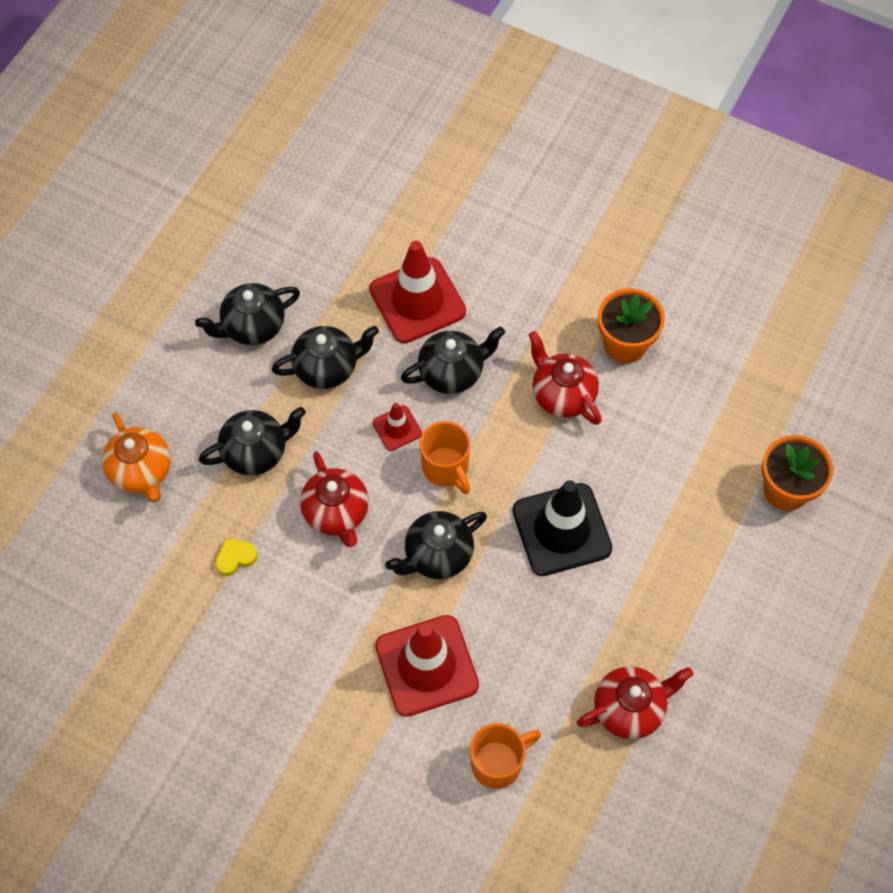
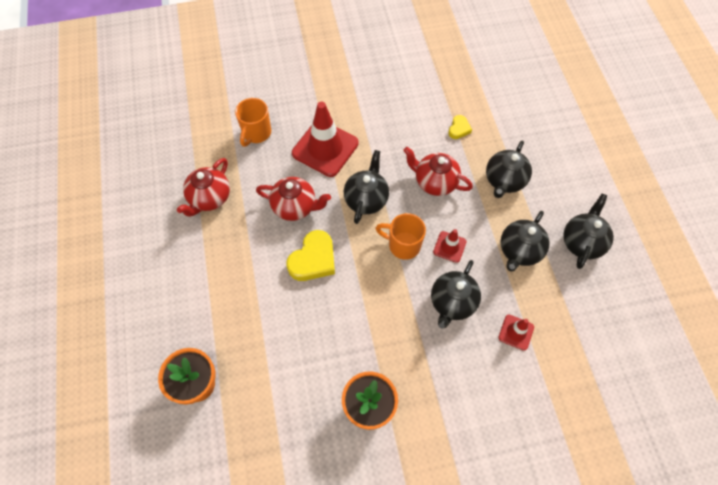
camera: 140 degrees right, 0 degrees up
orange teapot [102,412,171,503] -> none
red traffic cone [369,241,466,343] -> red traffic cone [499,315,534,351], size x0.49
black traffic cone [512,480,612,576] -> yellow heart [286,230,335,281]
red teapot [529,331,602,425] -> red teapot moved to [256,177,331,221]

